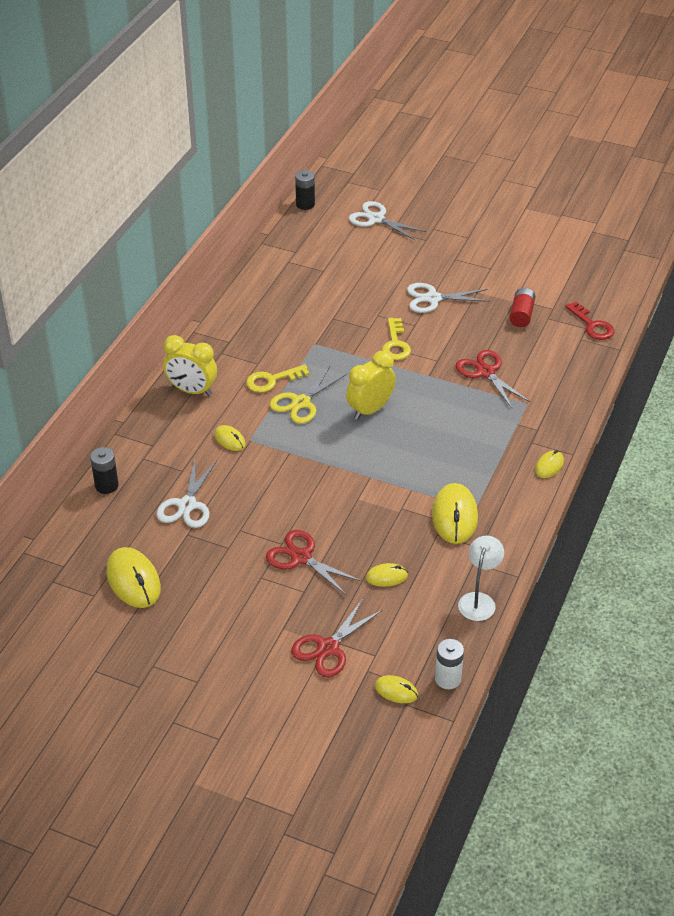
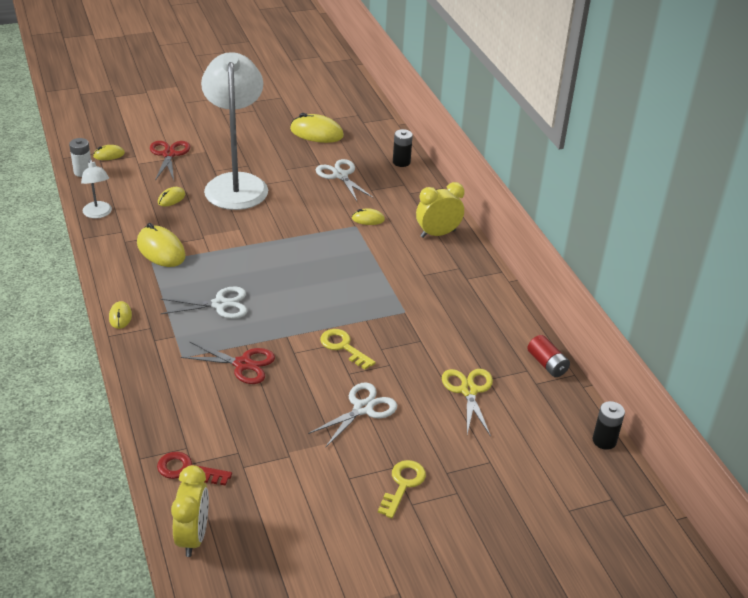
camera: 135 degrees right, 5 degrees down
yellow key [246,364,310,393] -> yellow key moved to [378,460,426,518]
red scissors [266,530,361,596] -> white lamp [201,52,268,210]
yellow scissors [270,366,347,424] -> yellow scissors moved to [442,369,493,436]
yellow clock [346,350,396,420] -> yellow clock moved to [171,465,209,557]
white scissors [349,201,426,240] -> white scissors moved to [161,287,247,319]
red battery [510,288,536,327] -> red battery moved to [527,335,570,377]

